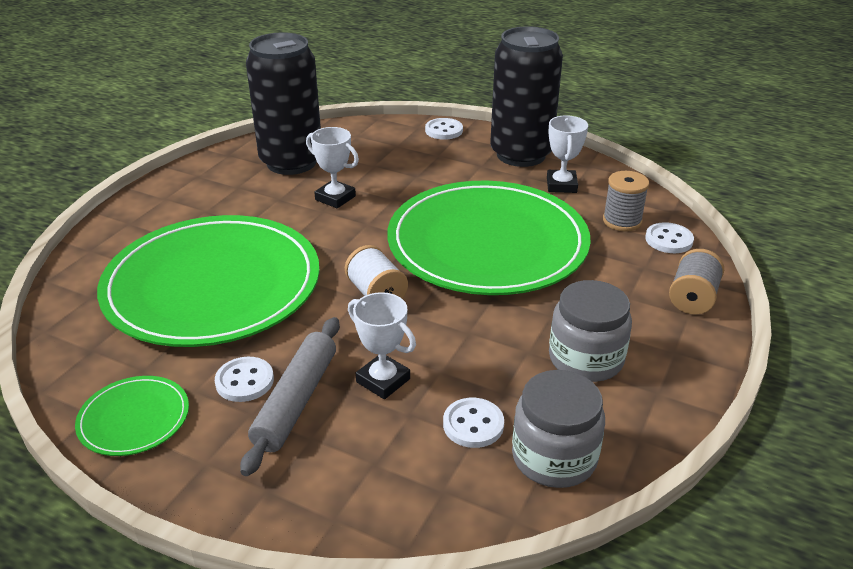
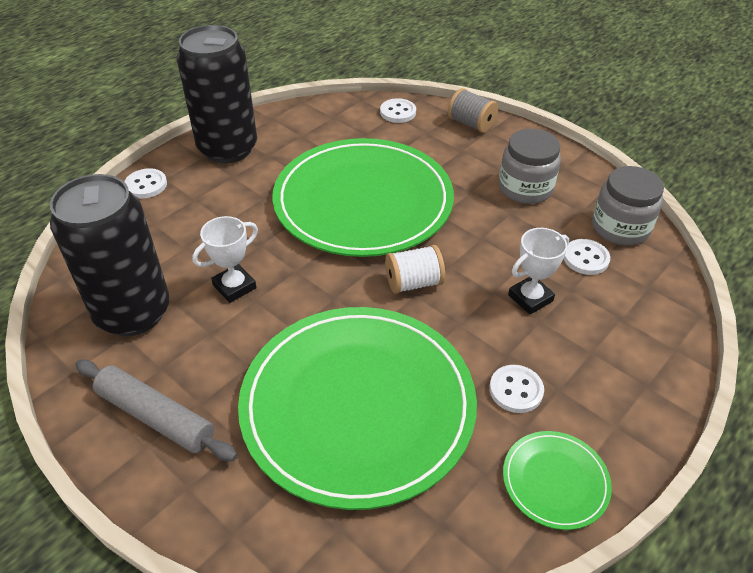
camera: 75 degrees left, 10 degrees up
grey rolling pin [240,317,340,476] -> grey rolling pin moved to [76,360,237,461]
white trophy [547,115,588,193] -> none
grey spool [603,171,649,232] -> none

